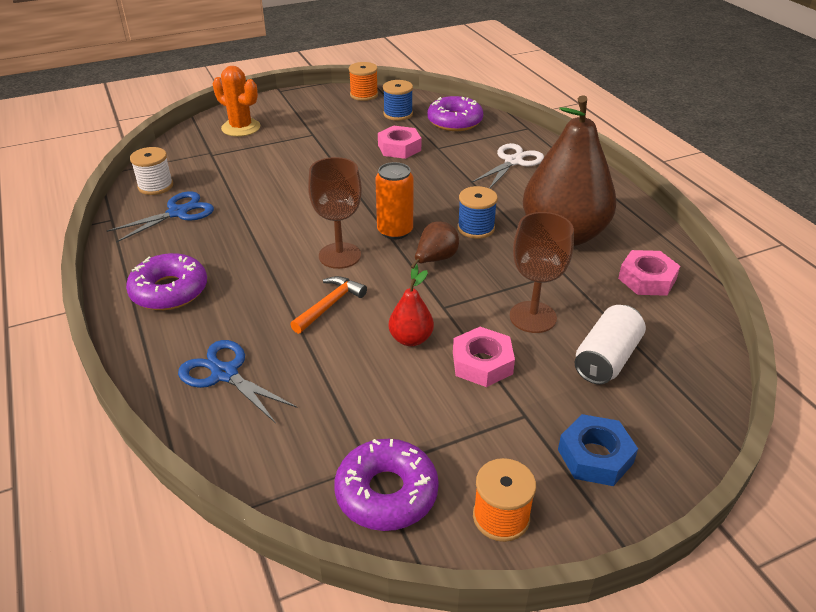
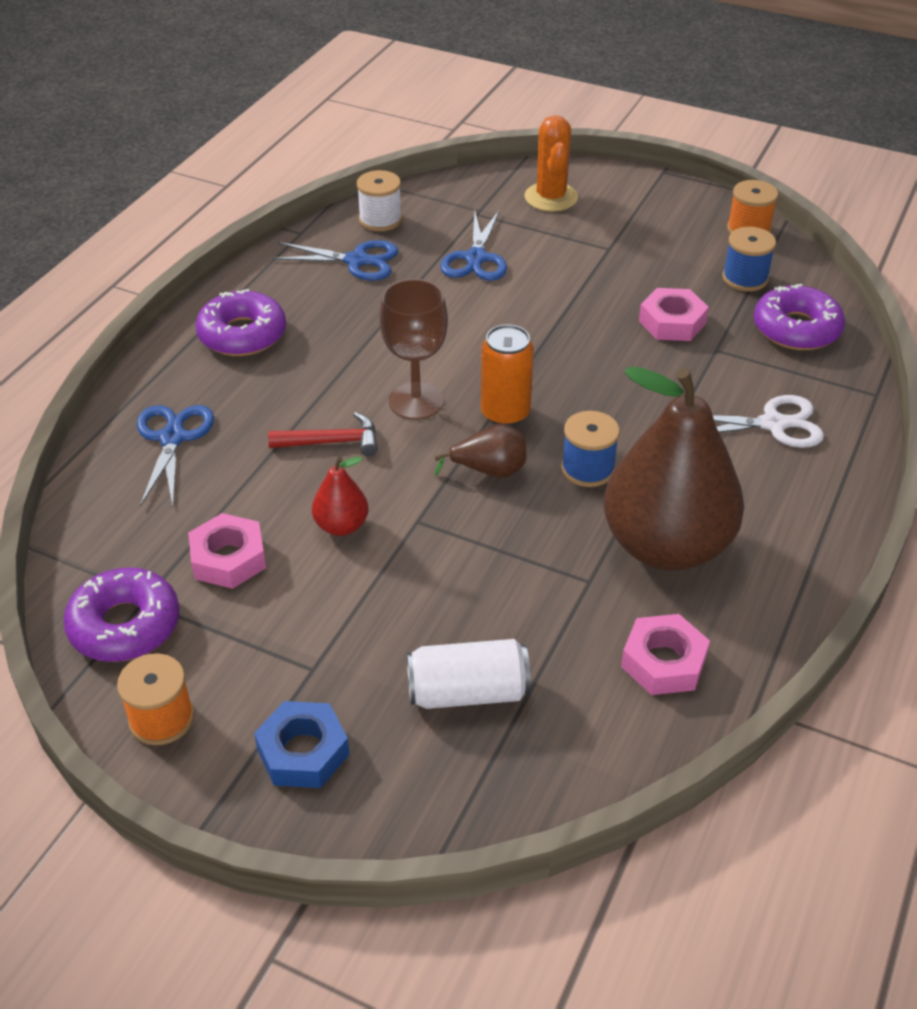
camera: 50 degrees right, 5 degrees up
orange hammer [290,276,367,334] -> red hammer [268,412,378,456]
pink nut [453,327,515,387] -> pink nut moved to [188,513,266,589]
brown goblet [509,212,574,333] -> none
none -> blue scissors [440,211,507,281]

